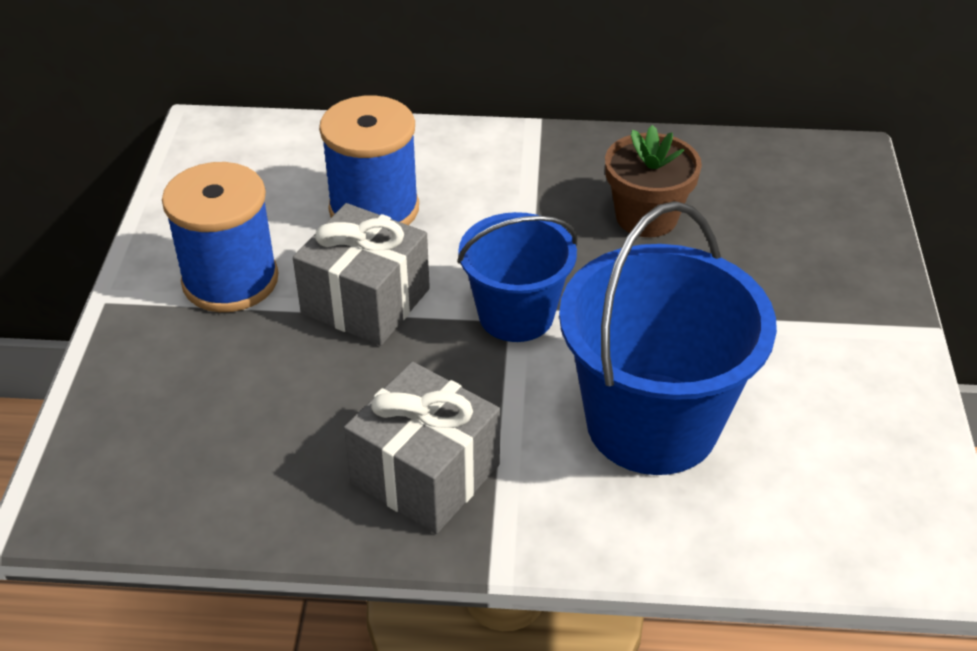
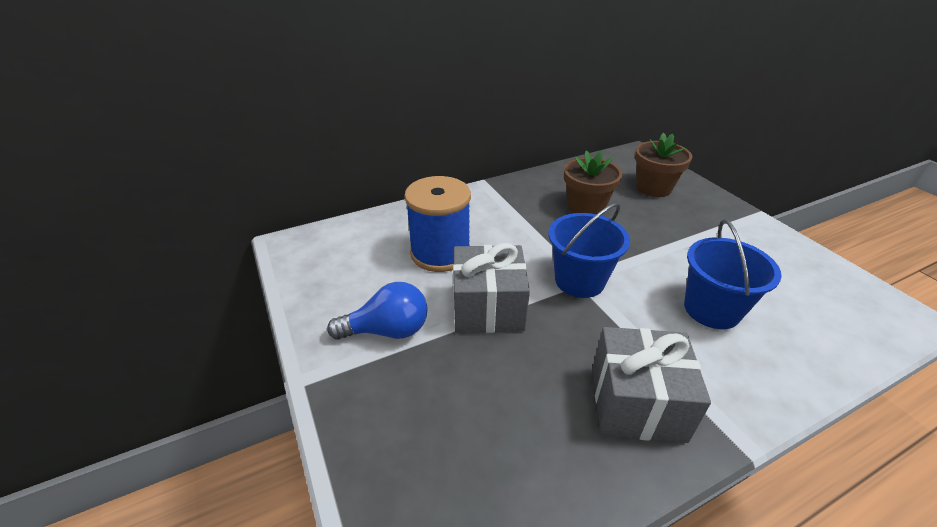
camera: 30 degrees left, 5 degrees down
blue spool [162,162,279,312] -> blue light bulb [327,282,428,340]
blue bucket [559,201,777,475] -> blue bucket [684,219,782,329], size x0.62
none -> brown flower pot [635,133,693,197]

